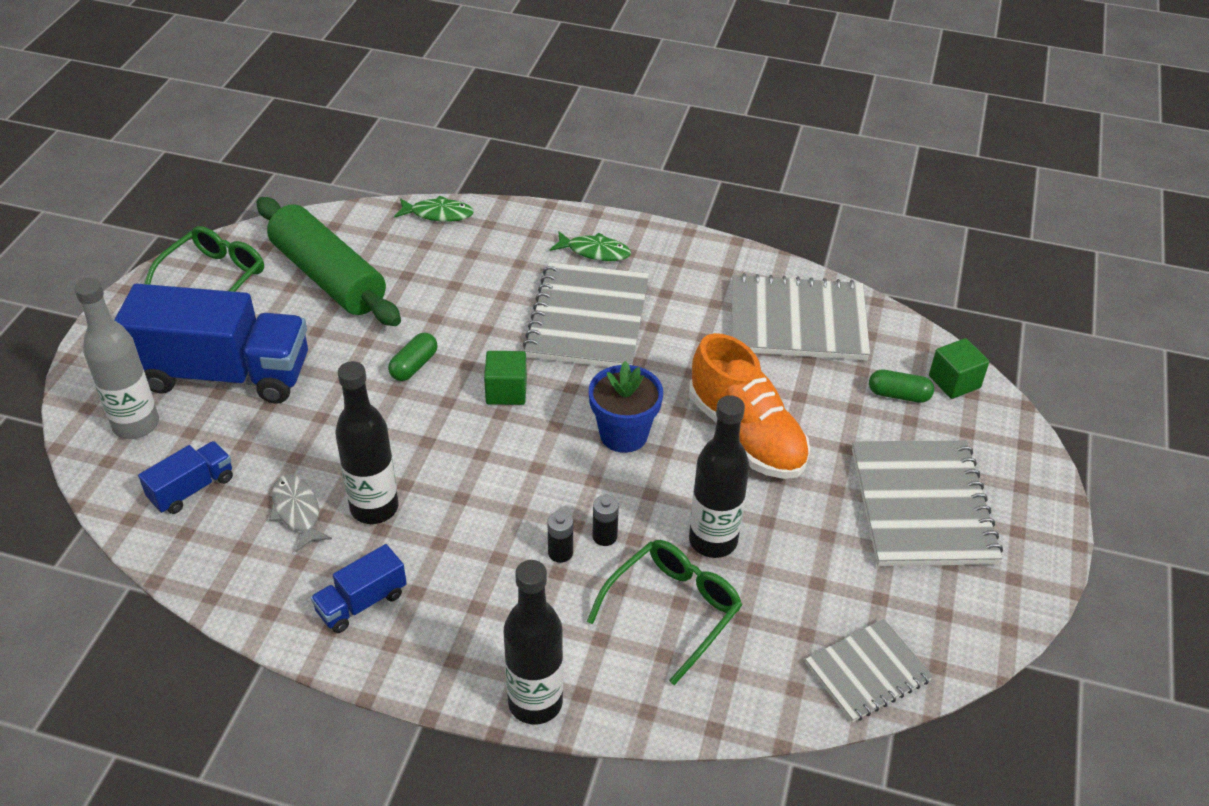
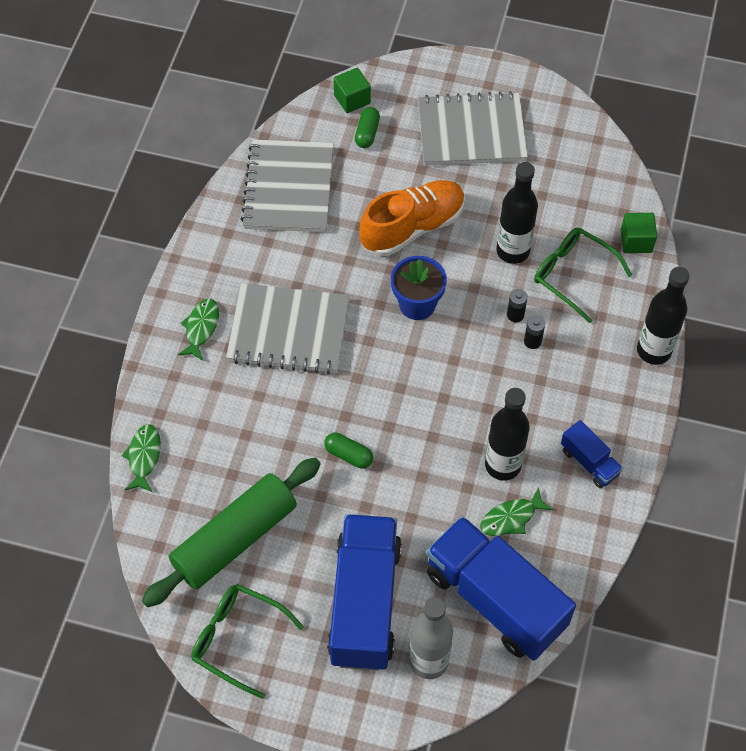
camera: 90 degrees left, 15 degrees up
blue truck [138,441,233,514] -> blue truck [426,516,576,661], size x2.20
grey fish [269,474,332,552] -> green fish [480,487,553,536]
green cube [484,351,527,405] -> green cube moved to [621,213,657,253]
grey notebook [805,619,933,723] -> none

